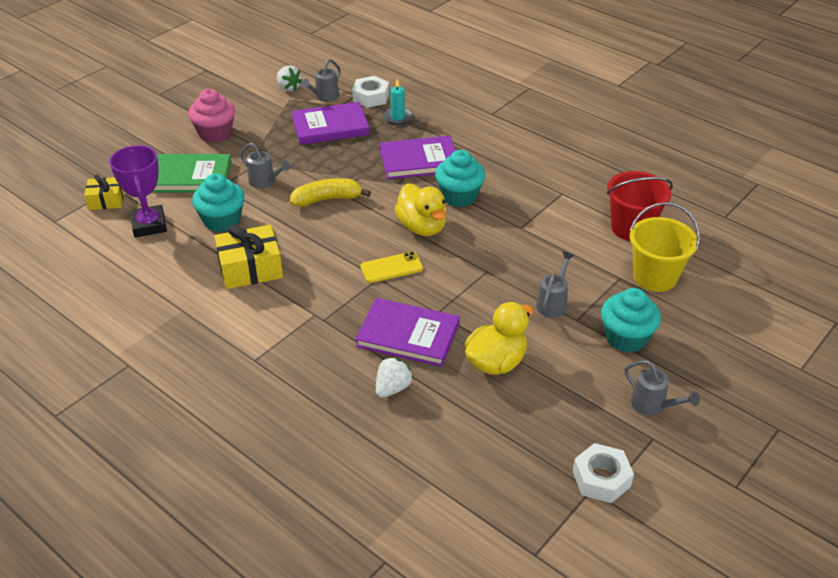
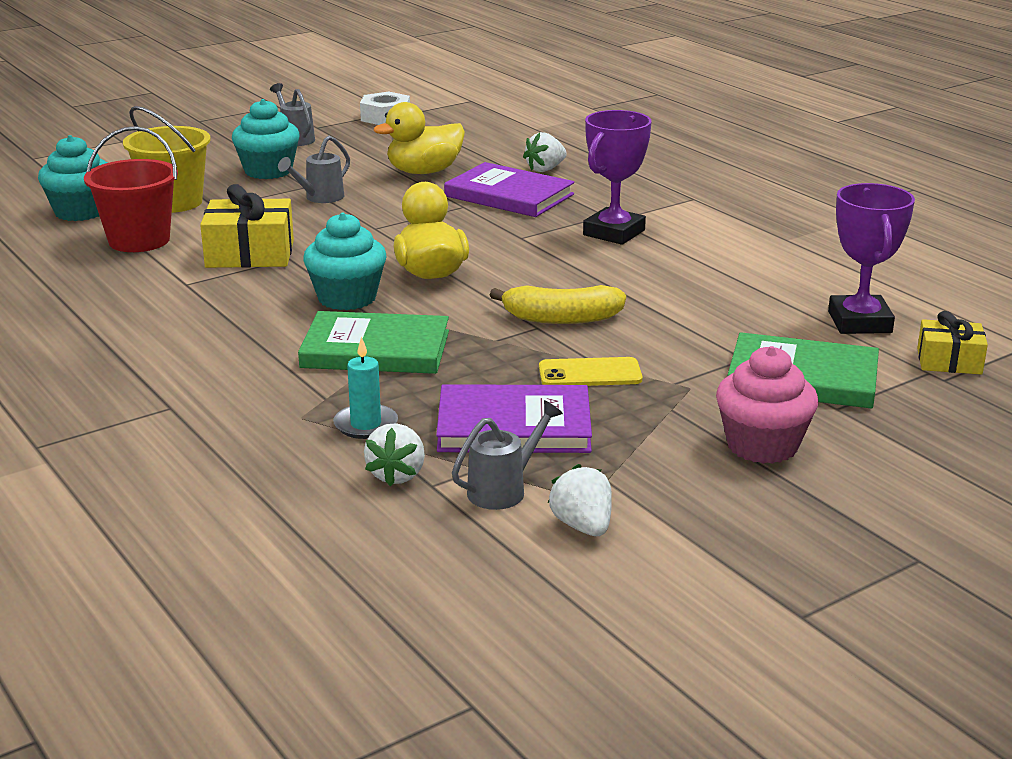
camera: 165 degrees left, 15 degrees down
turquoise cupcake [192,173,245,232] -> turquoise cupcake moved to [38,135,107,221]
yellow gift [214,225,283,289] -> yellow gift moved to [200,184,294,268]
grey watering can [240,143,290,188] -> none
white nut [352,76,389,108] -> white strawberry [364,423,425,486]
yellow phone [360,252,423,283] -> yellow phone moved to [539,357,642,386]
purple book [380,136,456,179] -> green book [298,311,449,374]
none -> purple trophy [583,110,652,245]

